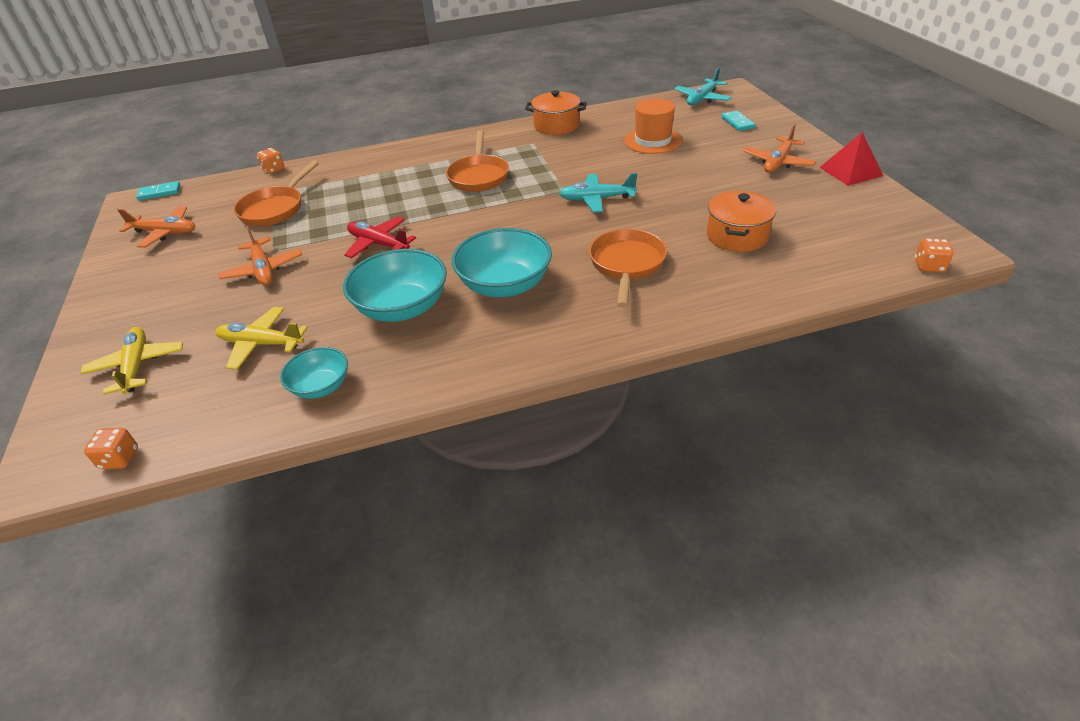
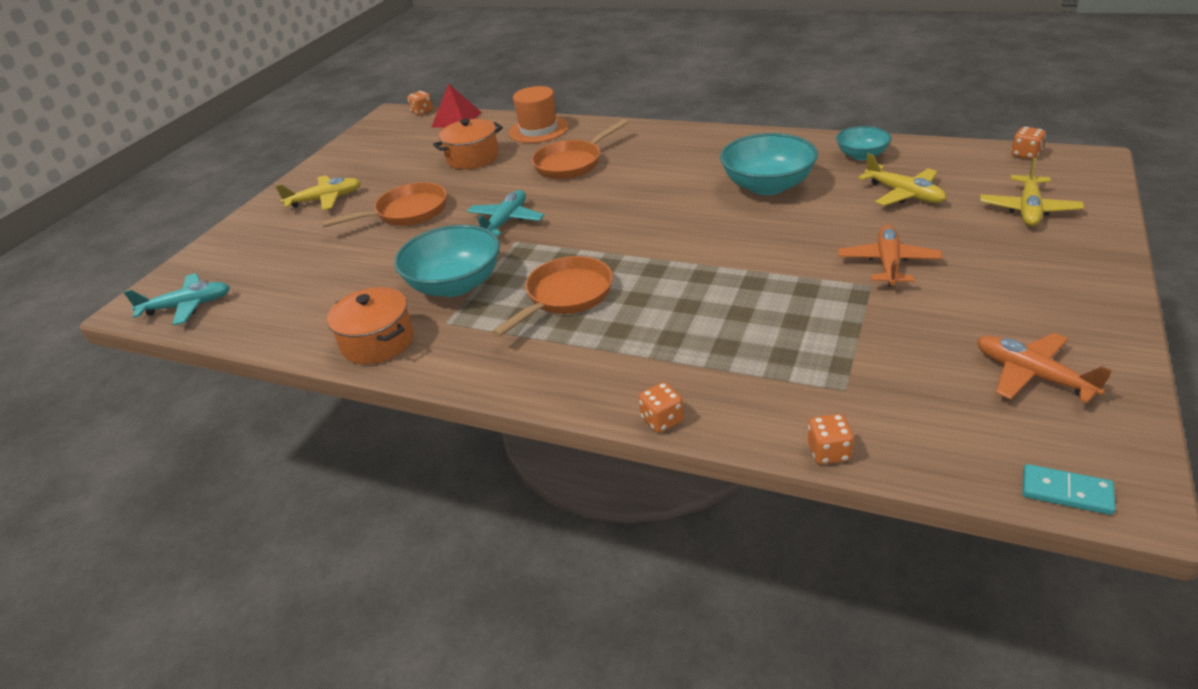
camera: 140 degrees left, 5 degrees down
orange pan [234,161,319,226] -> orange pan moved to [321,182,447,227]
red plane [344,217,416,258] -> none
turquoise bowl [451,228,552,297] -> turquoise bowl moved to [394,225,500,297]
turquoise plane [559,173,637,213] -> turquoise plane turned 105 degrees counterclockwise [467,190,544,236]
orange hat [624,98,682,154] -> orange hat moved to [509,86,569,143]
turquoise domino [721,111,756,131] -> none
orange plane [743,124,816,173] -> yellow plane [275,175,361,211]
red pyramid [819,132,883,186] -> red pyramid moved to [432,84,481,128]
none -> orange dice [639,382,684,433]

